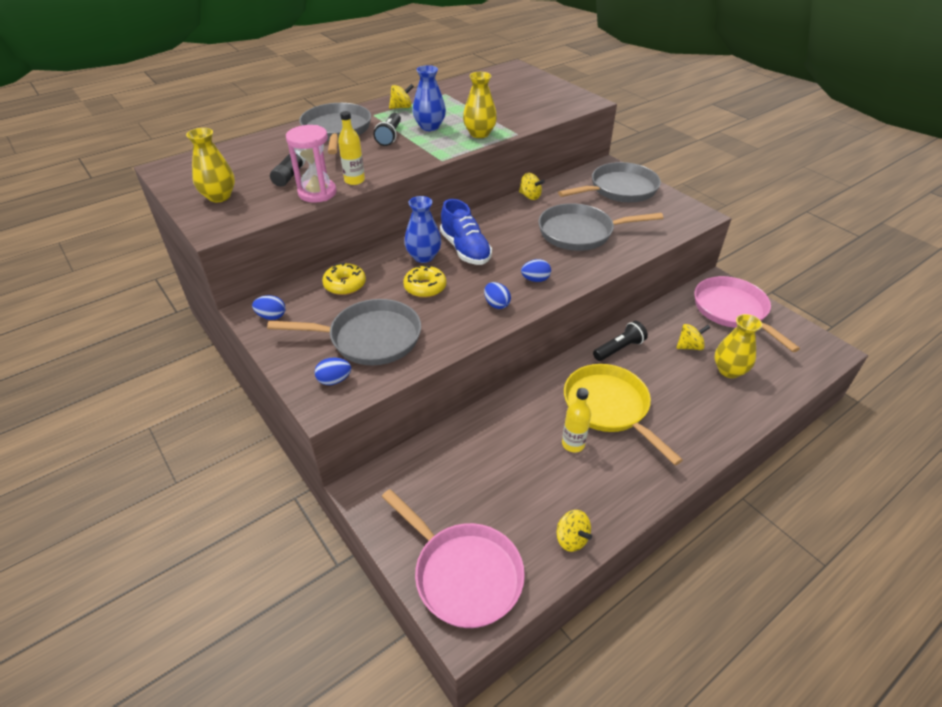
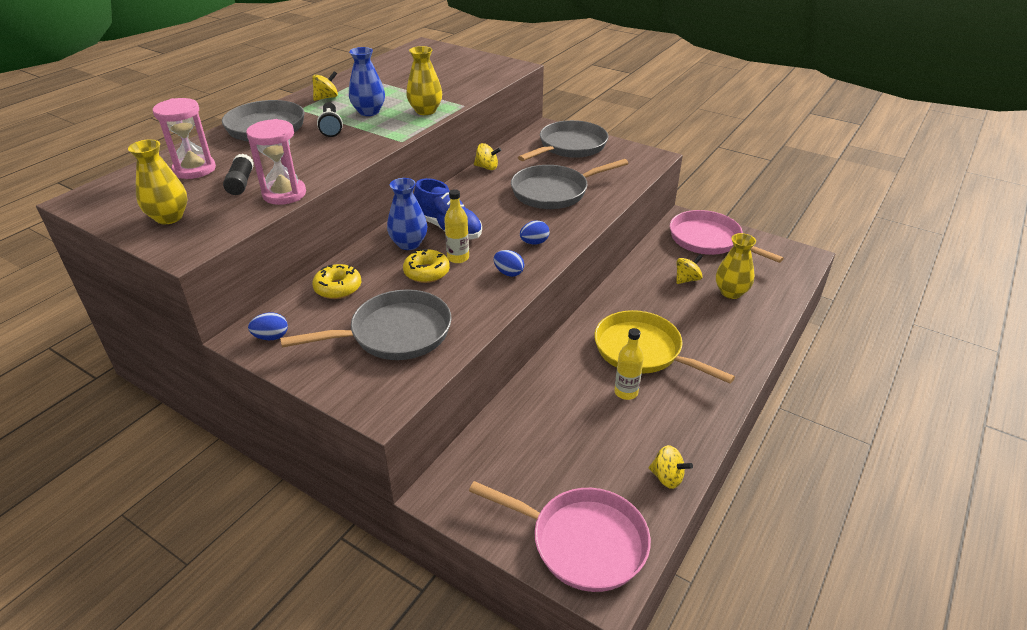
camera: 20 degrees left, 5 degrees down
blue egg [315,358,351,385] -> none
yellow bottle [338,111,365,185] -> yellow bottle moved to [444,189,469,263]
black flashlight [593,321,648,361] -> none
none -> pink hourglass [153,98,216,179]

